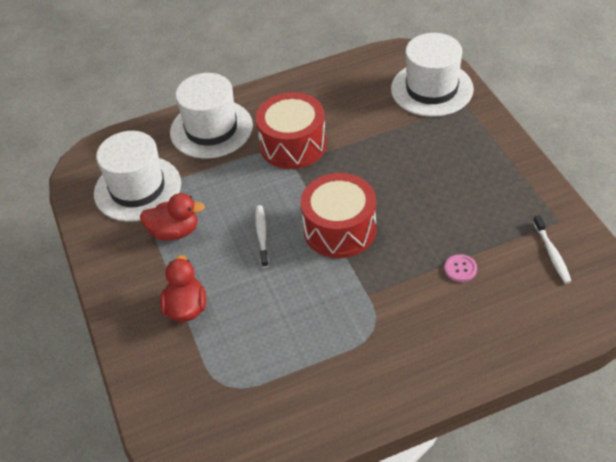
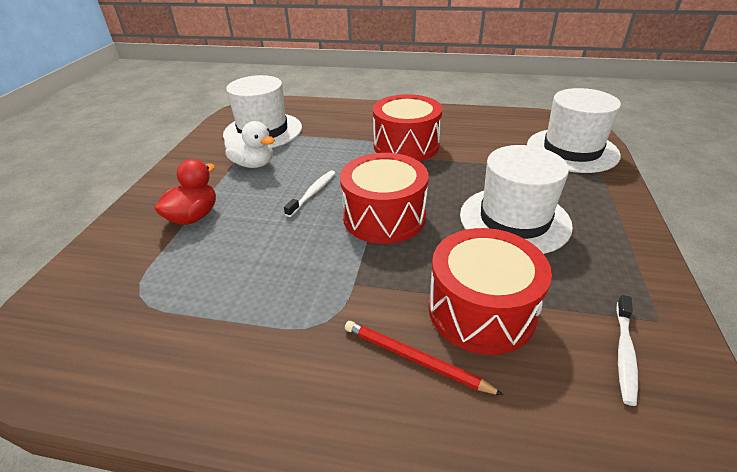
camera: 30 degrees right, 10 degrees down
red duck [140,193,205,240] -> white duck [224,121,275,168]
white hat [170,73,253,158] -> white hat moved to [460,145,573,254]
pink button [444,254,477,282] -> red drum [429,228,552,355]
none -> red pencil [345,321,503,395]

